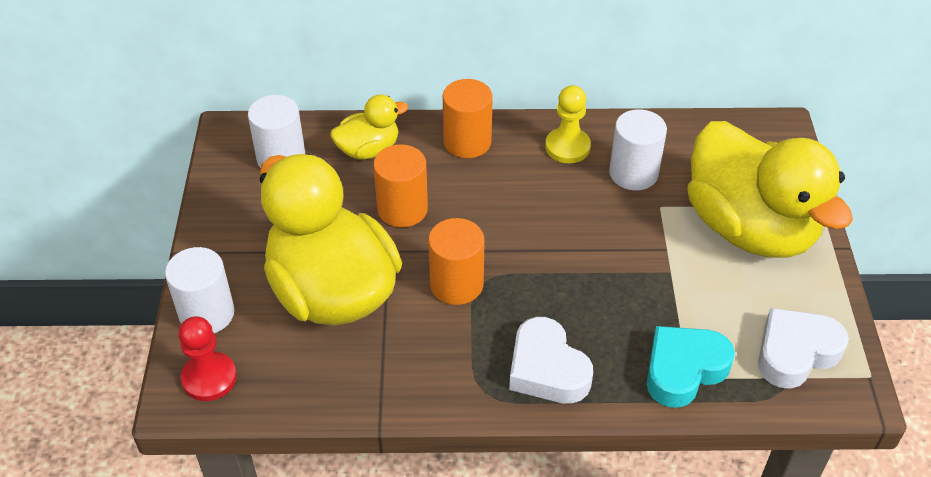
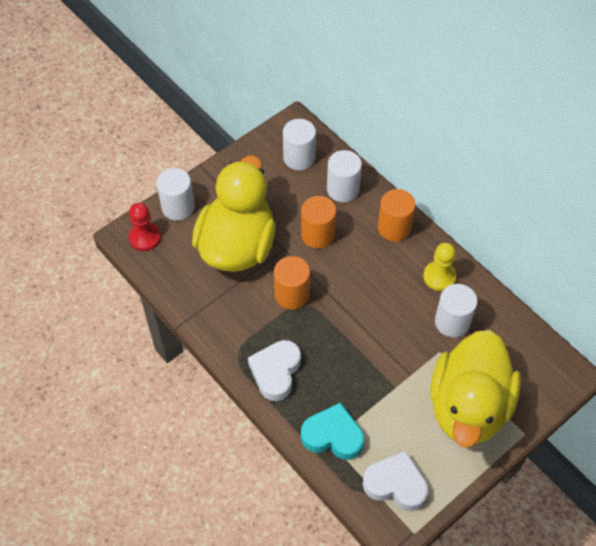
camera: 50 degrees right, 10 degrees up
yellow duck [330,95,408,160] -> white cylinder [327,150,362,202]

